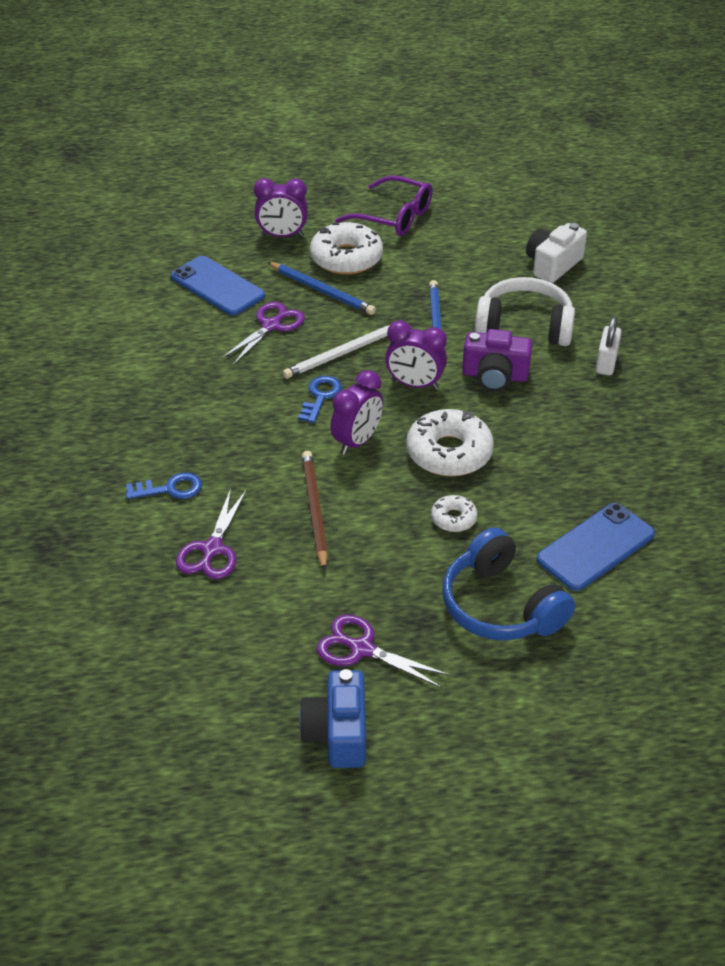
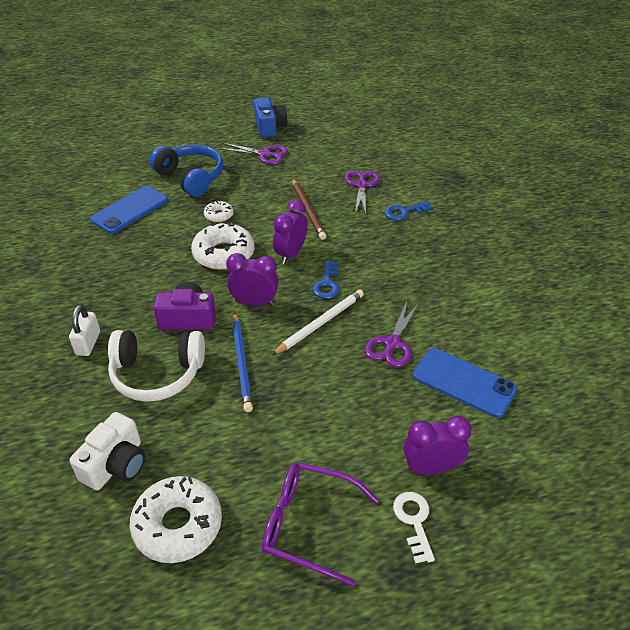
camera: 170 degrees right, 0 degrees up
blue pencil [267,262,376,315] -> none
white donut [310,222,383,275] -> white donut moved to [129,476,222,563]
none -> white key [393,492,435,564]

